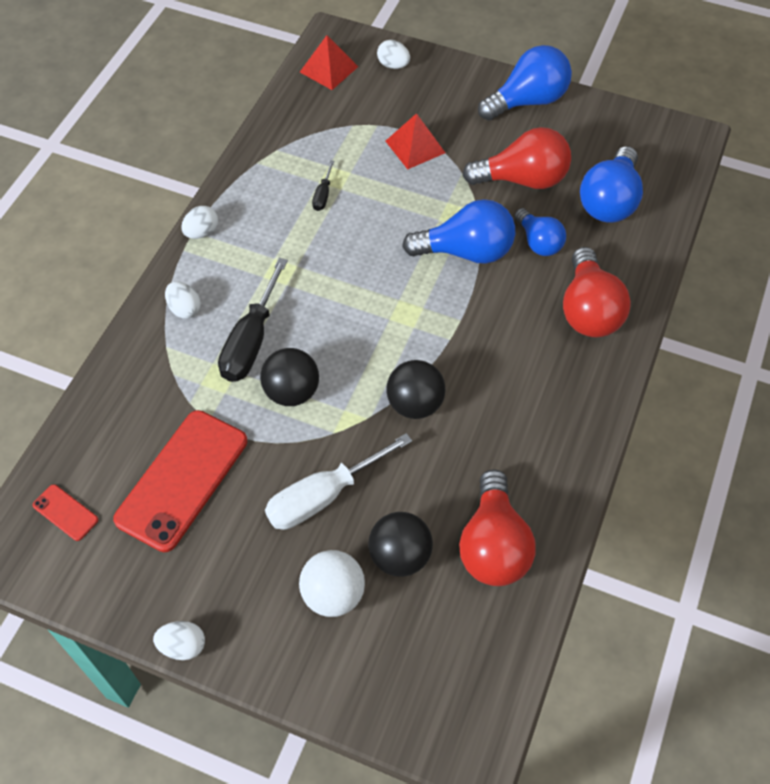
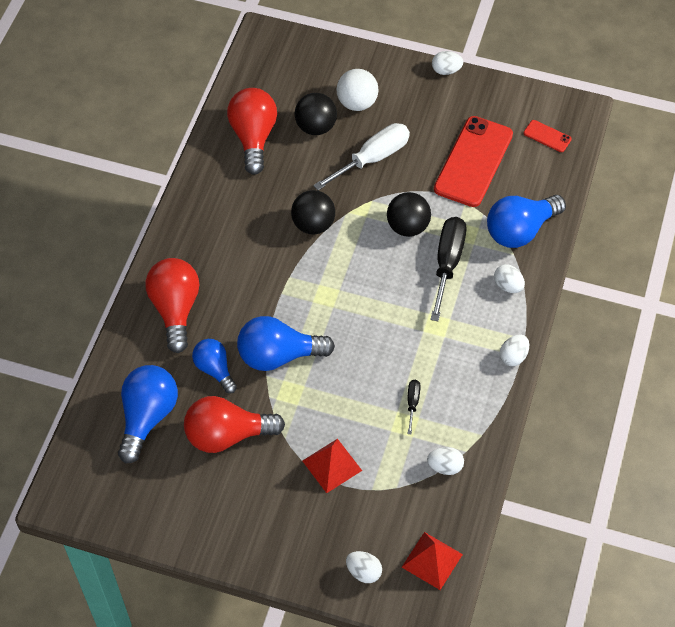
camera: 175 degrees right, 0 degrees up
blue light bulb [478,45,572,121] -> blue light bulb moved to [487,195,566,248]
none -> white egg [427,447,464,475]

